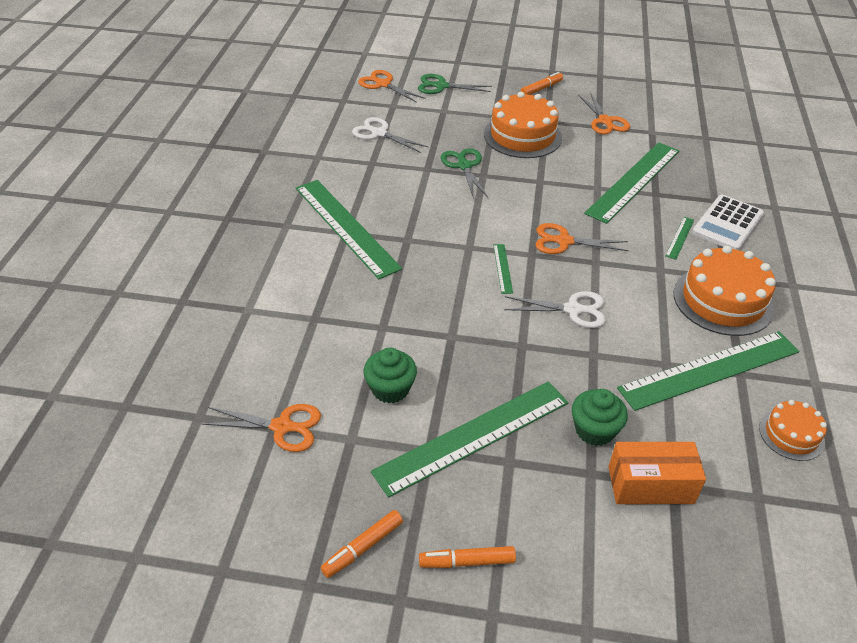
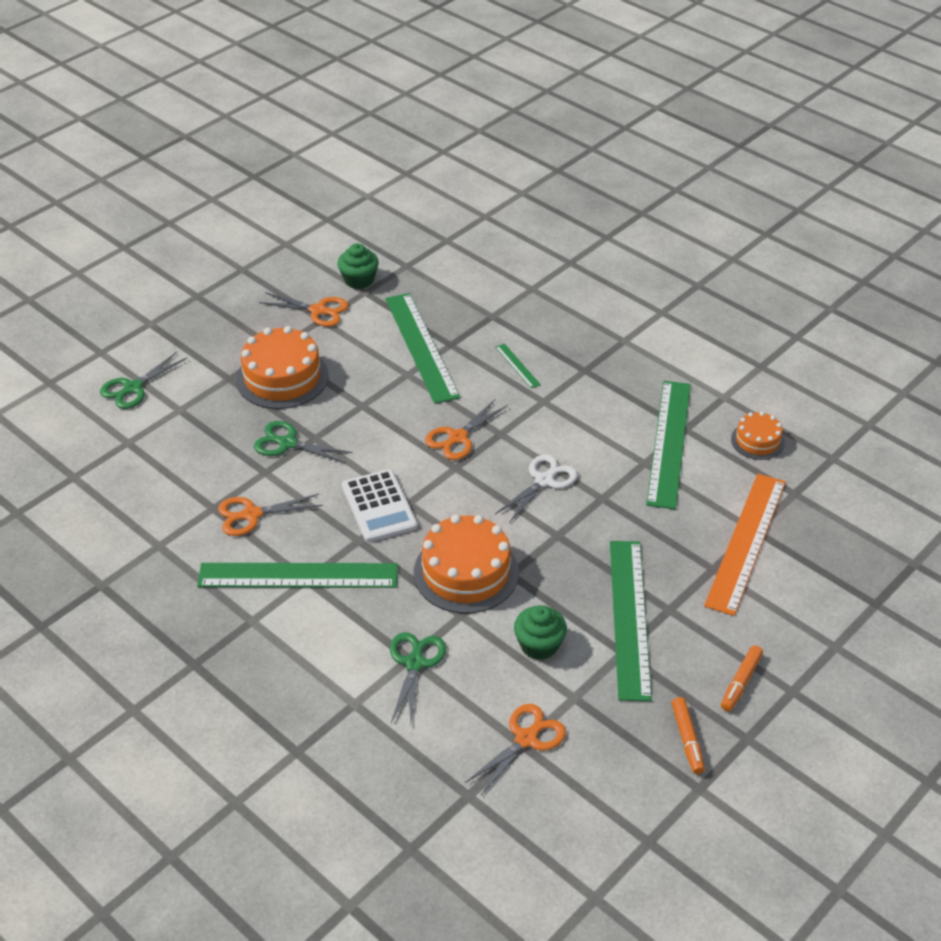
camera: 55 degrees left, 0 degrees up
white scissors [352,117,428,153] -> none
orange scissors [358,70,425,103] -> orange scissors moved to [218,494,323,536]
green ruler [493,244,513,294] -> none
orange marker [520,72,563,95] -> none
green cupcake [572,389,628,446] -> green cupcake moved to [338,243,379,289]
orange box [608,442,706,504] -> orange ruler [704,474,786,616]
orange cake [673,246,776,336] -> orange cake moved to [414,515,519,614]
white calculator [692,195,764,250] -> white calculator moved to [342,469,418,542]
none -> green scissors [390,632,446,723]

